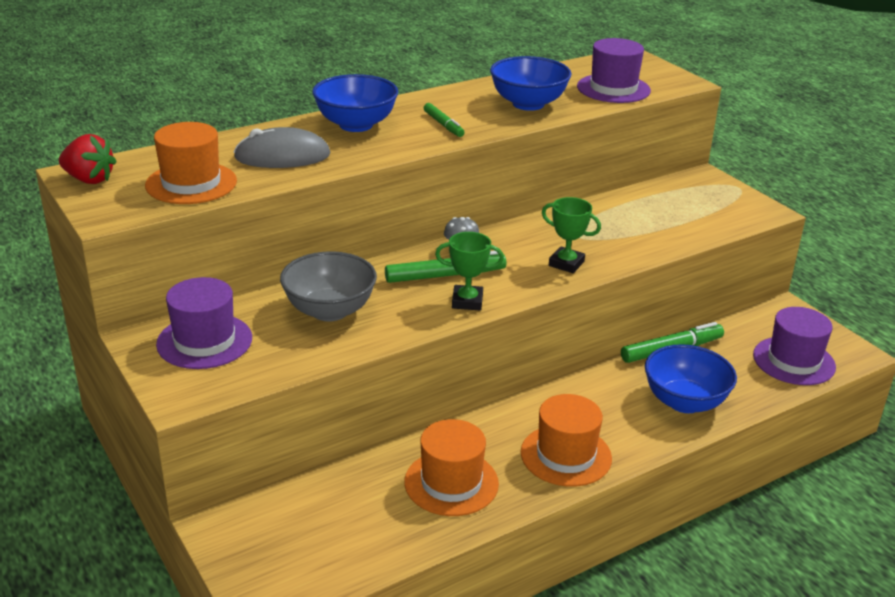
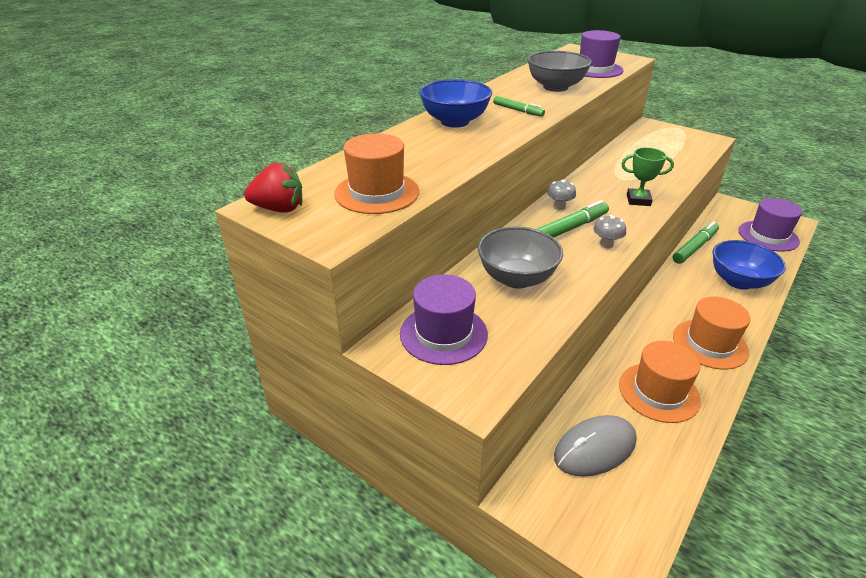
camera: 20 degrees left, 5 degrees up
grey mouse [234,127,330,168] -> grey mouse moved to [554,415,637,477]
green trophy [435,232,504,310] -> grey mushroom [593,215,626,249]
blue bowl [490,56,572,111] -> grey bowl [527,51,592,92]

